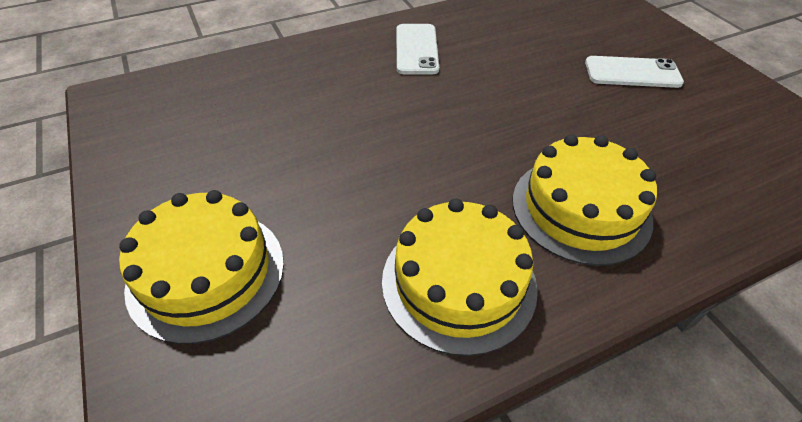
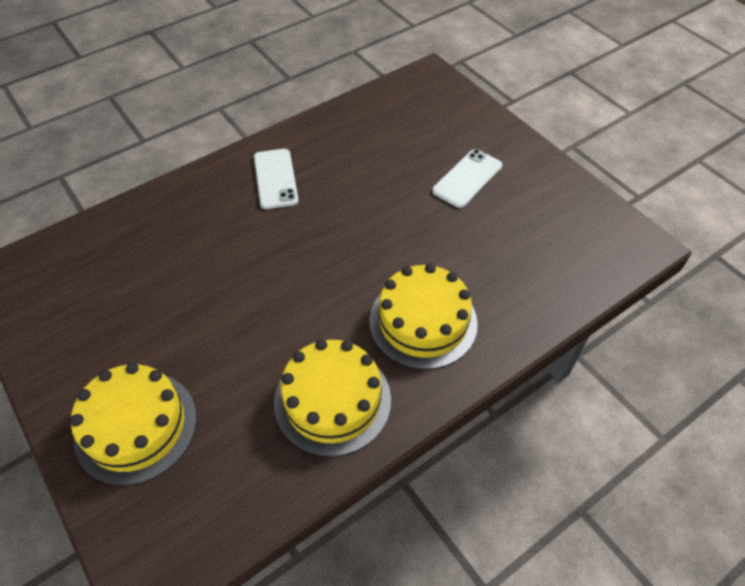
camera: 10 degrees left, 5 degrees up
white phone [585,56,684,88] -> white phone turned 45 degrees counterclockwise [432,149,502,208]

